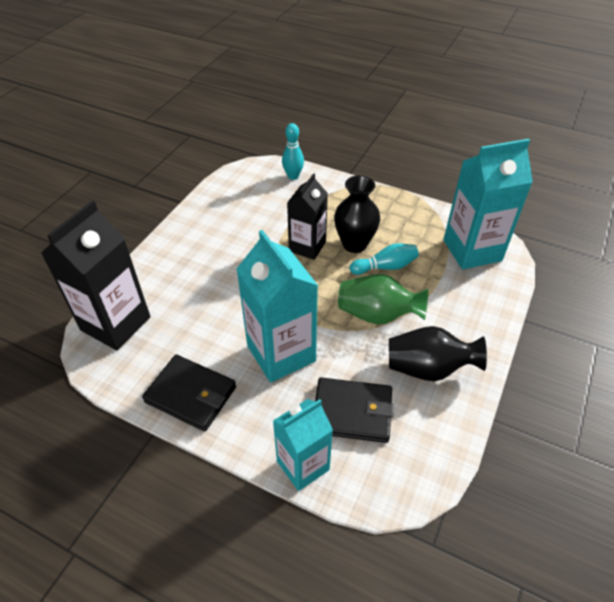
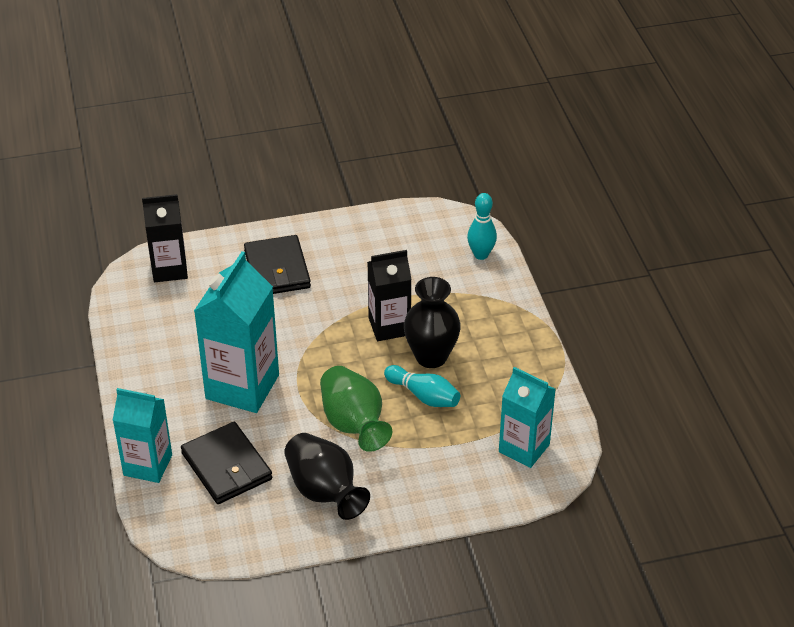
camera: 50 degrees right, 5 degrees down
black carton [41,200,150,350] -> black carton [142,194,188,282], size x0.65
black wallet [142,355,236,431] -> black wallet moved to [244,235,311,294]
turquoise carton [443,139,533,270] -> turquoise carton [499,367,556,468], size x0.65

